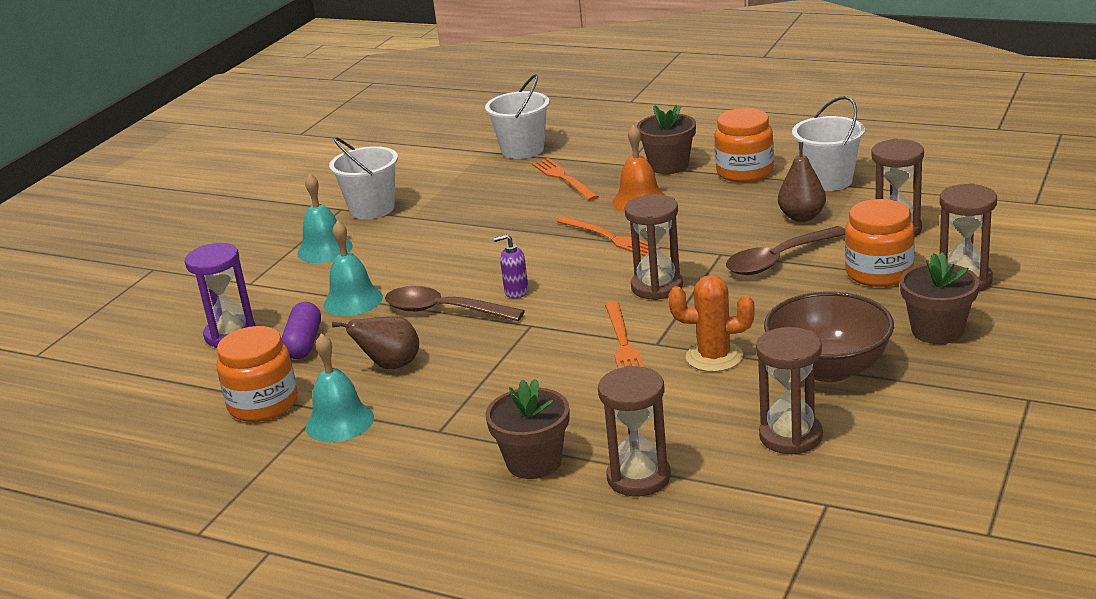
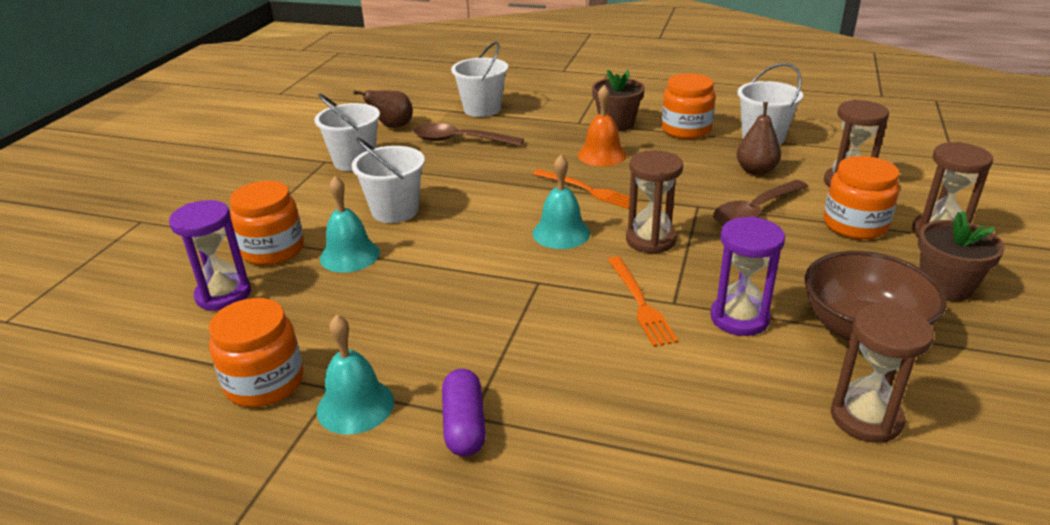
camera: 10 degrees left, 5 degrees up
purple capsule [281,302,321,359] -> purple capsule moved to [442,369,486,456]
turquoise bell [297,174,353,263] -> turquoise bell moved to [532,155,590,249]
brown pear [332,316,419,369] -> brown pear moved to [353,90,413,128]
brown spoon [385,286,525,321] -> brown spoon moved to [413,123,524,147]
brown flower pot [485,379,569,479] -> none
purple soap dispenser [494,234,529,298] -> none
orange fork [532,158,599,201] -> none
brown hourglass [598,366,671,497] -> none
orange cactus [668,275,755,372] -> purple hourglass [710,216,785,336]
none -> orange jar [230,181,304,265]
none -> white bucket [352,137,425,223]

